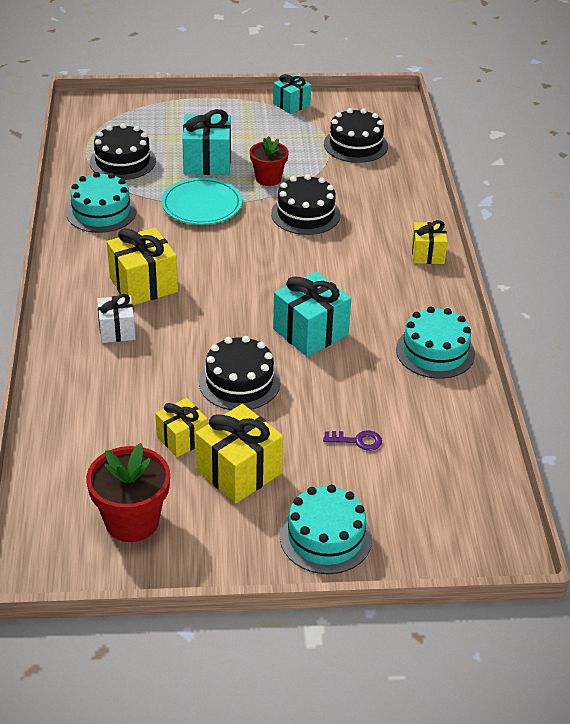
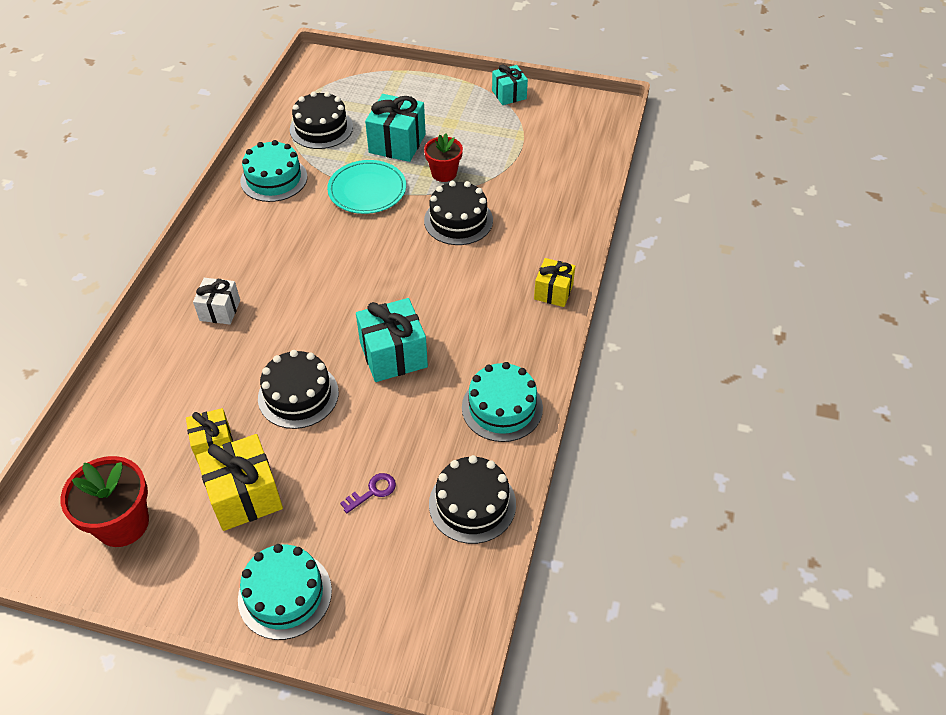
camera: 20 degrees right, 10 degrees up
yellow gift [107,228,178,305] -> none
purple key [323,431,382,451] -> purple key turned 60 degrees counterclockwise [340,473,396,513]
black cake [324,108,388,163] -> black cake moved to [429,455,516,544]

